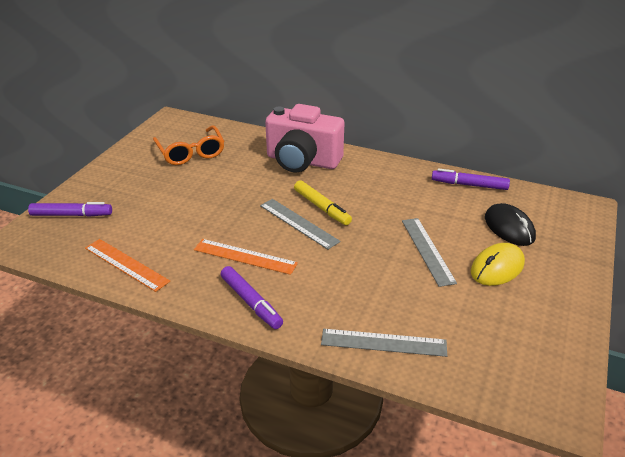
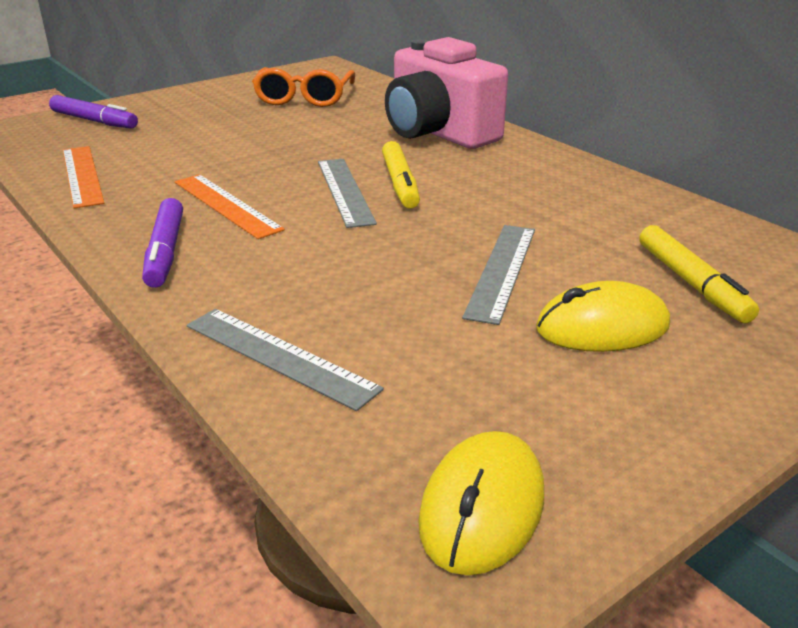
camera: 30 degrees right, 5 degrees down
purple marker [432,168,510,190] -> none
black mouse [485,203,536,246] -> yellow marker [640,225,759,323]
none -> yellow mouse [418,431,544,575]

